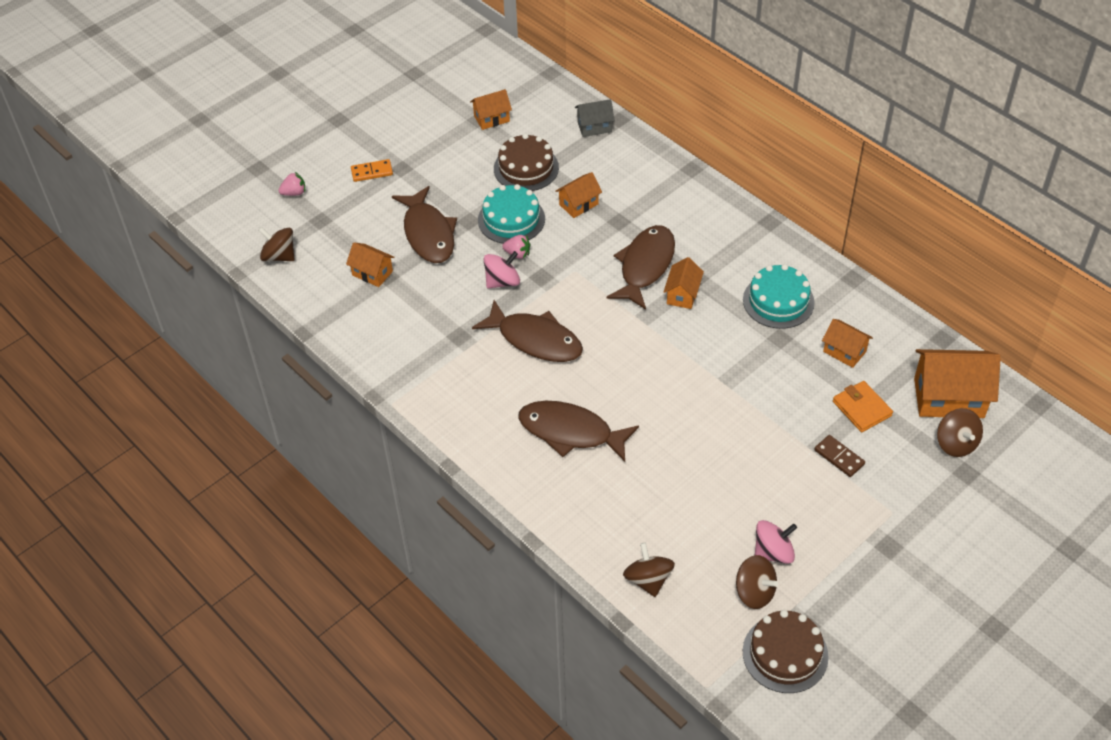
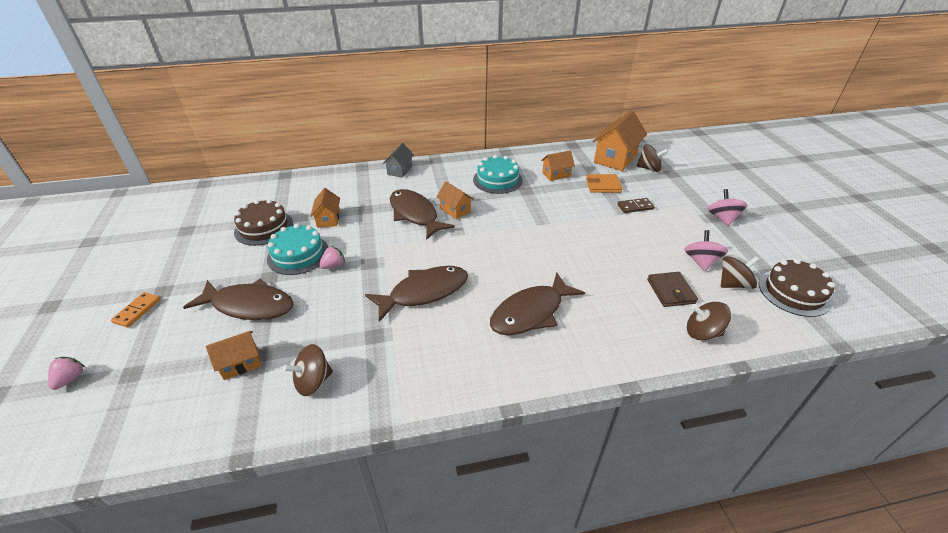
camera: 60 degrees left, 10 degrees down
brown spinning top [258,227,295,261] -> brown spinning top moved to [283,344,333,396]
orange house [470,89,512,130] -> none
pink spinning top [484,251,520,289] -> pink spinning top moved to [708,189,747,226]
grey house [575,99,615,137] -> grey house moved to [383,143,414,178]
none -> brown wallet [647,272,698,307]

